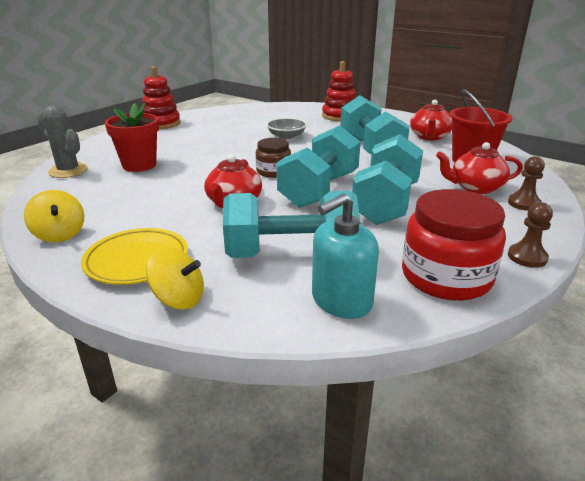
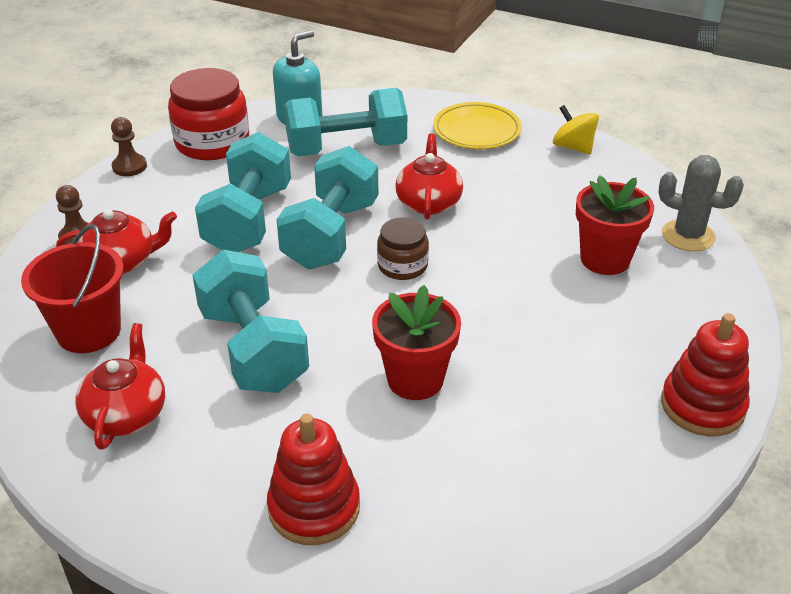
camera: 170 degrees right, 10 degrees up
yellow spinning top [146,247,204,309] -> none
grey bowl [266,118,307,139] -> red flower pot [372,285,461,400]

